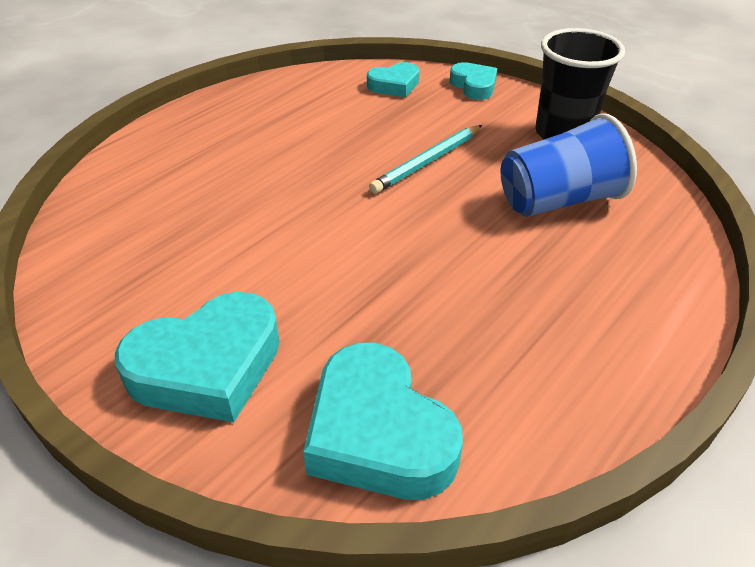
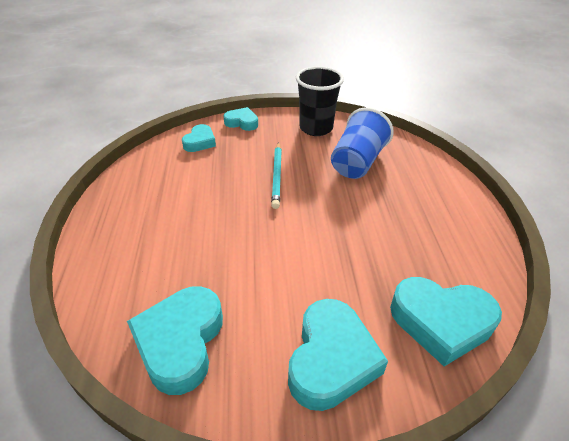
camera: 45 degrees left, 0 degrees up
none -> turquoise heart [127,286,223,395]

